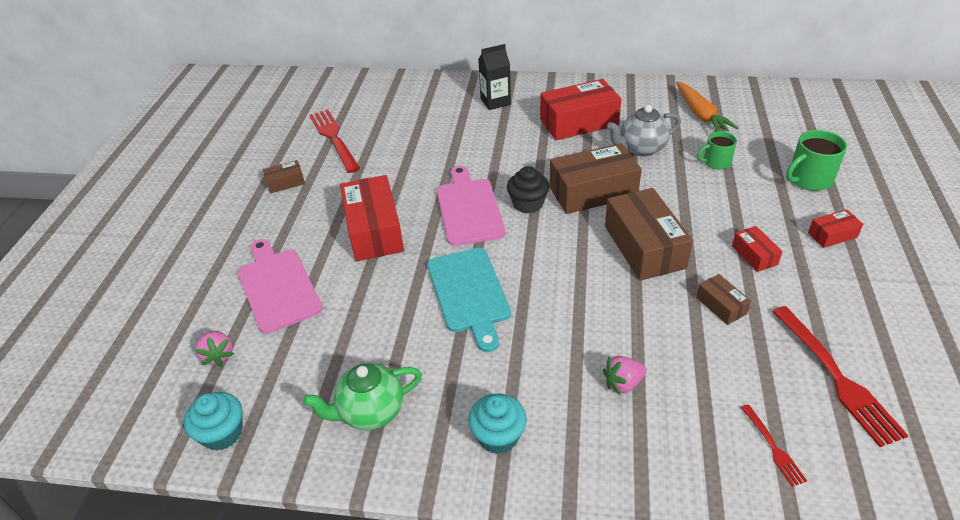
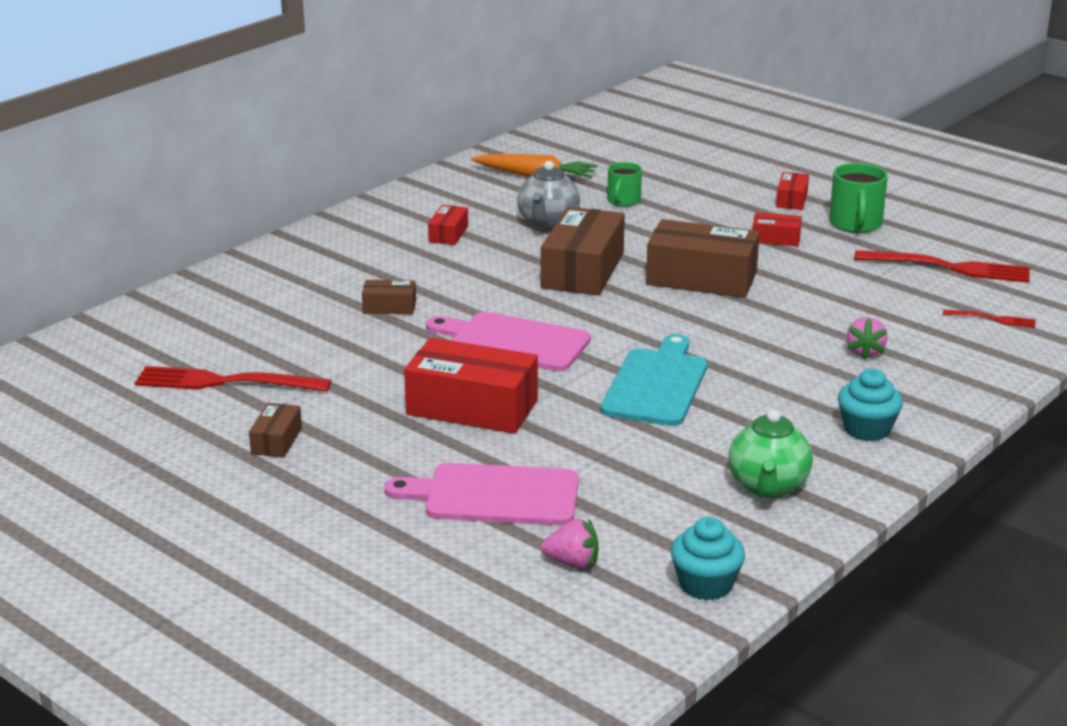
camera: 60 degrees left, 15 degrees down
turquoise cutting board [427,248,511,352] -> turquoise cutting board turned 90 degrees counterclockwise [601,334,707,426]
black carton [478,44,511,110] -> none
black cupcake [507,166,549,214] -> none
red box [540,79,621,140] -> red box [428,205,468,245], size x0.48
brown box [696,274,751,325] -> brown box moved to [362,280,416,314]
green mug [786,130,847,191] -> green mug moved to [829,163,888,233]

